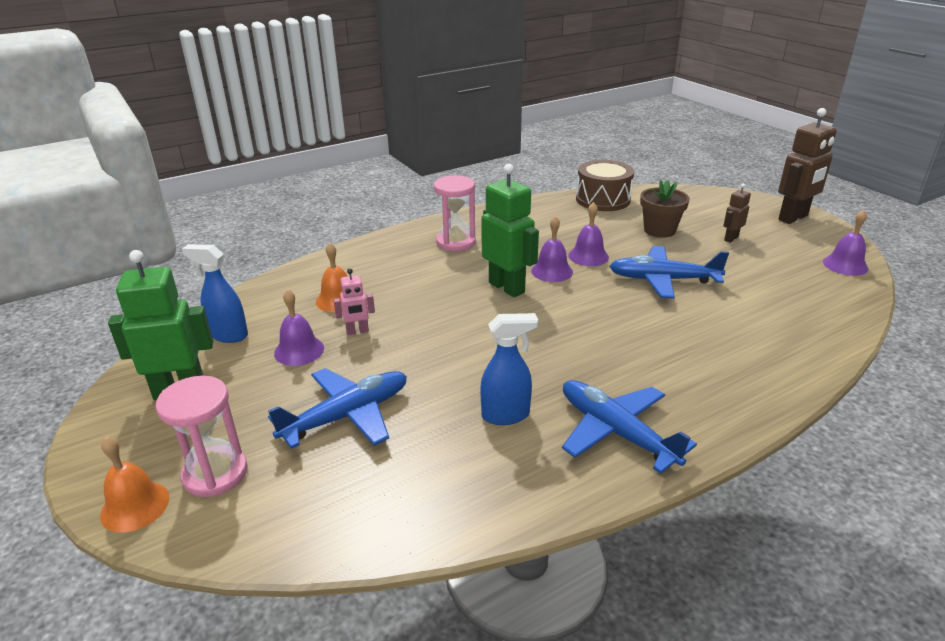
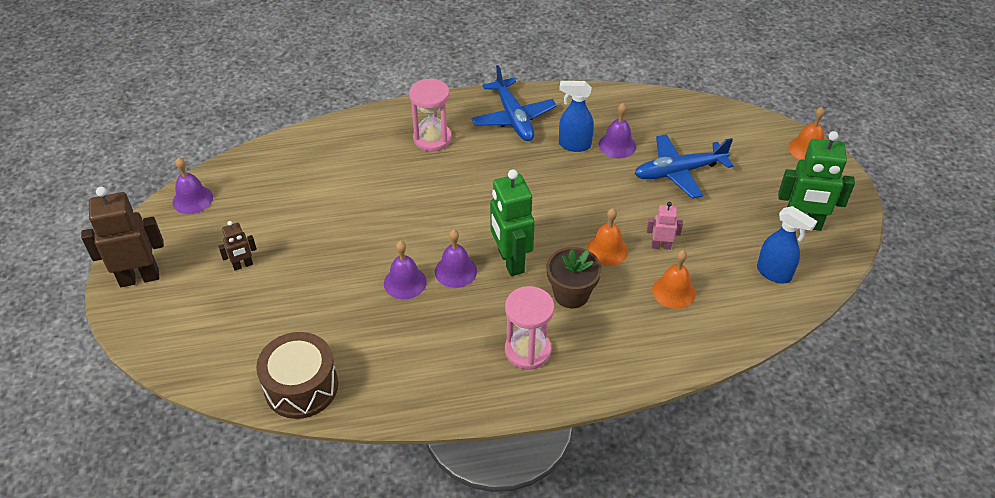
camera: 160 degrees left, 15 degrees up
pink hourglass [156,376,248,497] -> pink hourglass moved to [409,78,452,151]
purple bell [274,289,324,366] -> purple bell moved to [599,103,636,158]
blue plane [609,246,729,298] -> none
brown flower pot [640,179,690,238] -> brown flower pot moved to [547,247,602,308]
none -> orange bell [586,208,628,266]

